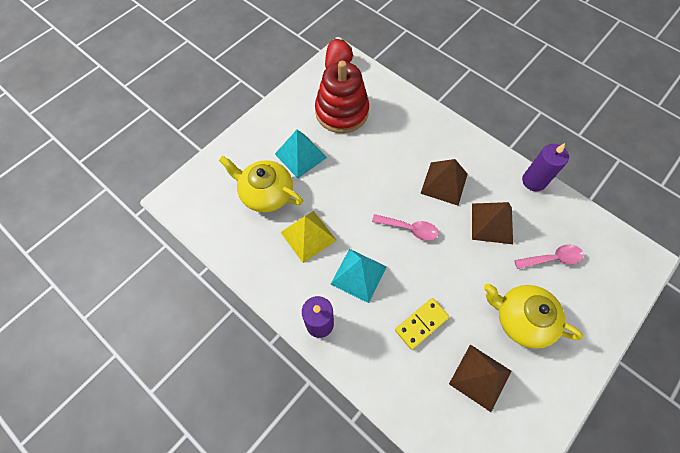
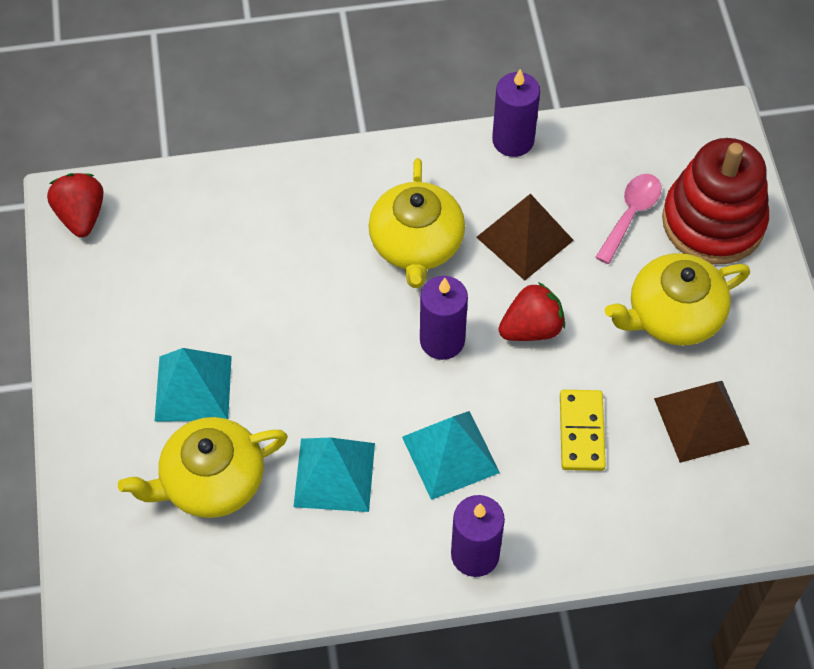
camera: 50 degrees left, 5 degrees down
yellow pyramid [280,211,337,263] -> turquoise pyramid [293,438,375,512]
red stacking toy [315,61,369,133] -> red stacking toy moved to [662,138,769,264]
pink spoon [372,214,439,241] -> purple candle [420,276,468,360]
brown pyramid [420,159,468,205] -> yellow teapot [368,158,465,288]
none -> red strawberry [499,282,565,341]

